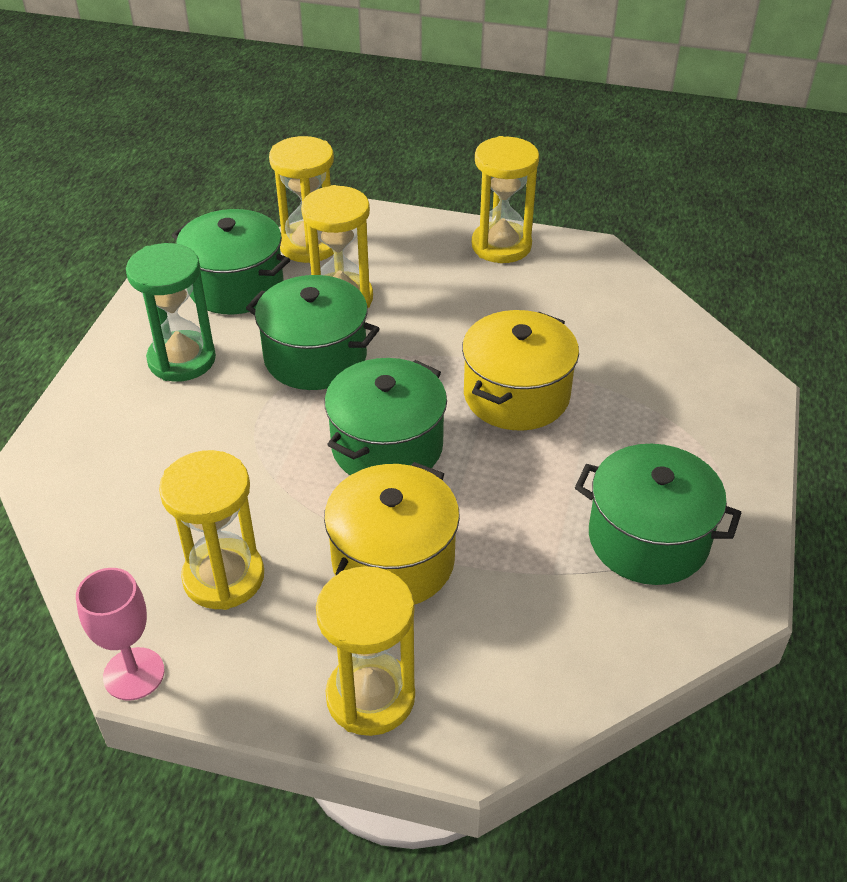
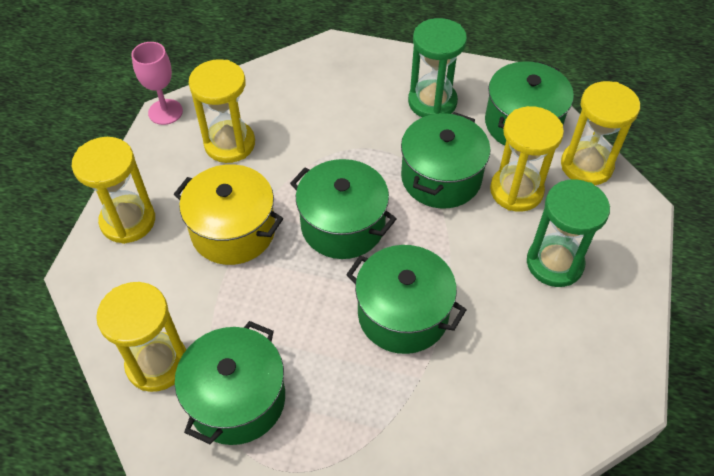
camera: 90 degrees right, 10 degrees up
yellow pot [462,310,579,431] -> green pot [346,245,467,354]
yellow hourglass [472,136,539,263] -> yellow hourglass moved to [96,282,186,392]
none -> green hourglass [527,179,610,287]

